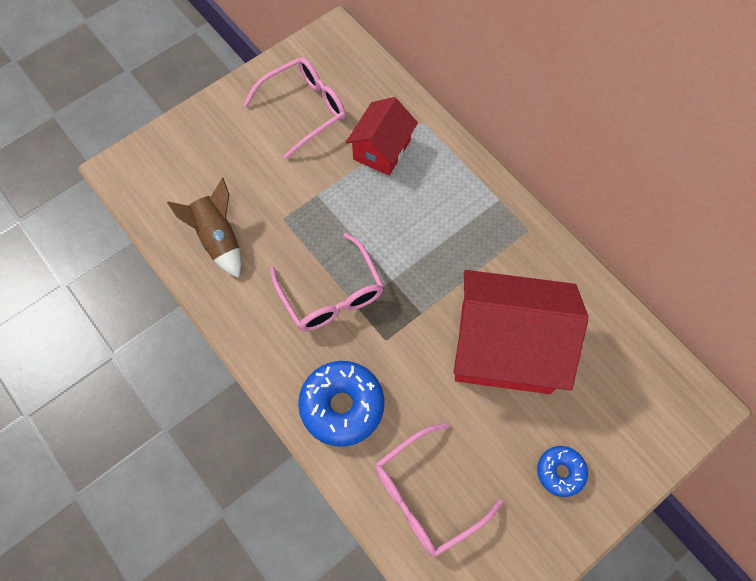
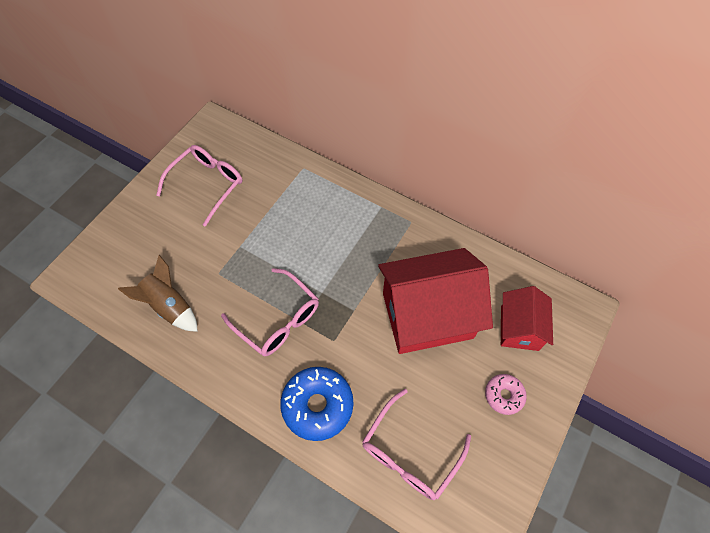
camera: 20 degrees left, 5 degrees down
red house [346,97,418,176] -> red house moved to [501,286,553,351]
blue donut [537,446,588,497] -> pink donut [485,374,527,415]

